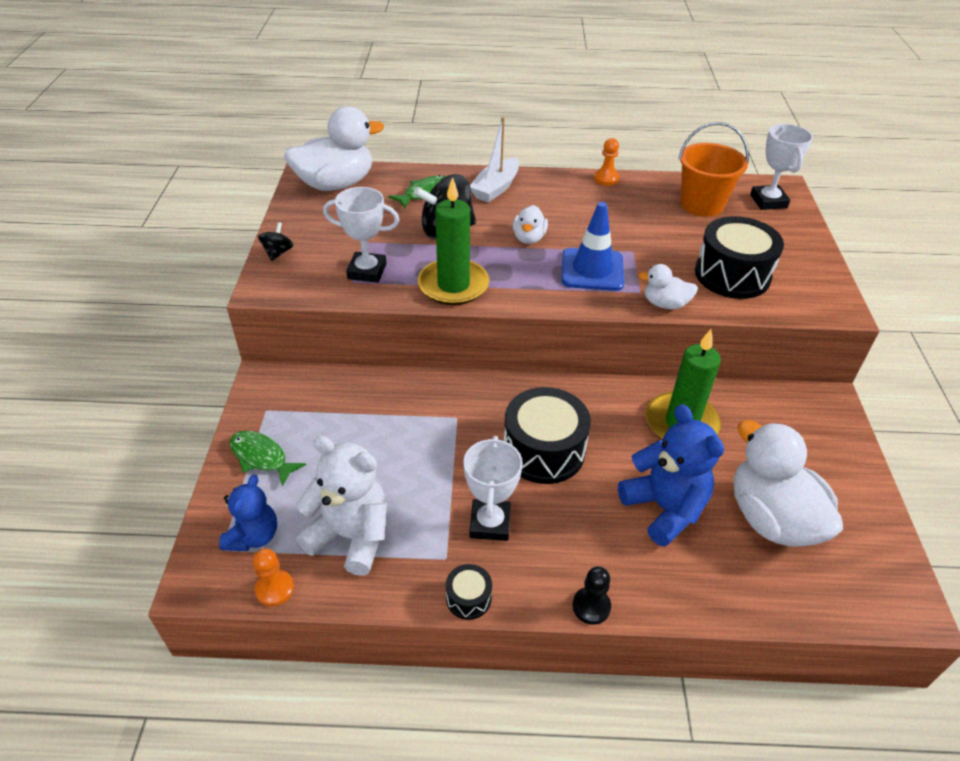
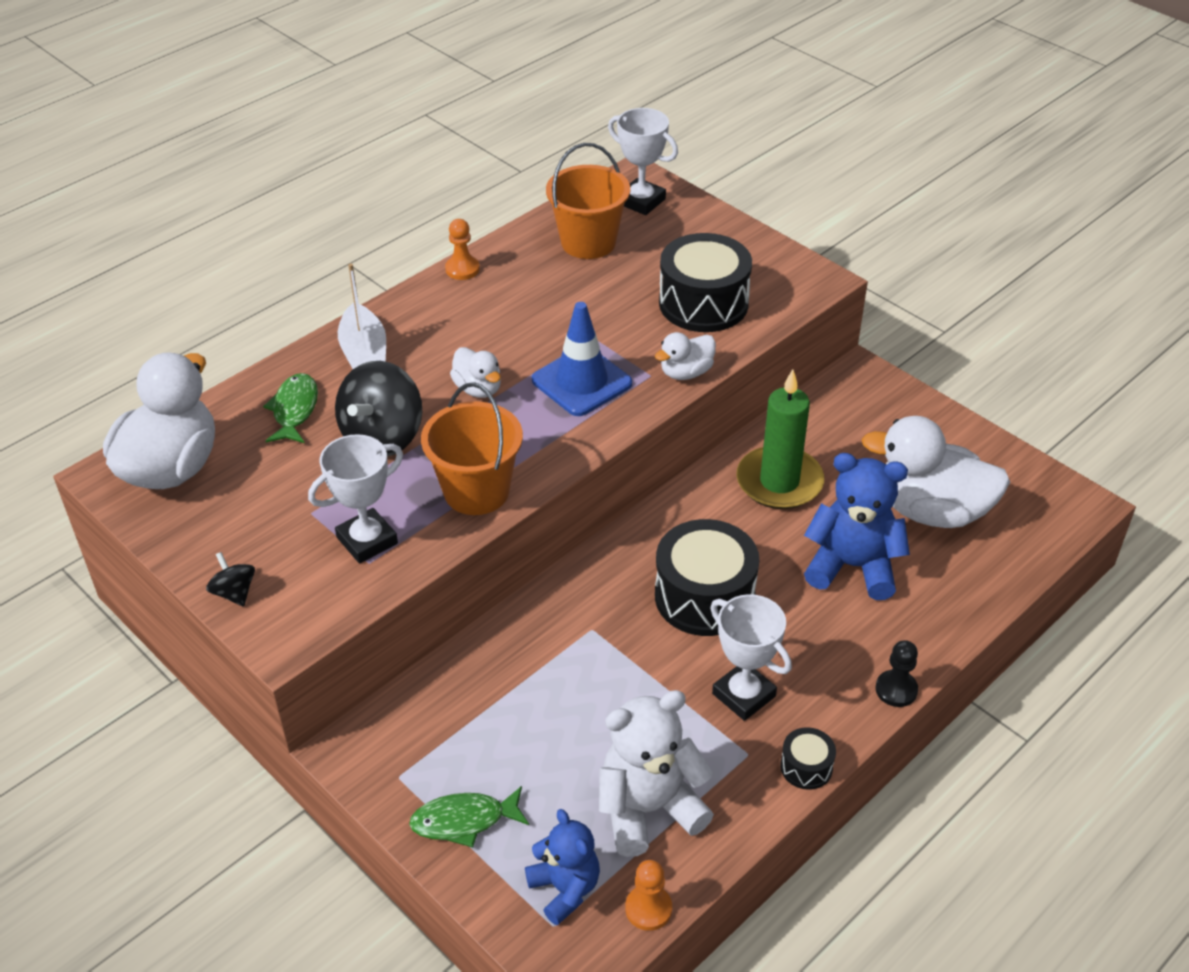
camera: 45 degrees left, 0 degrees up
green candle [418,177,489,305] -> orange bucket [421,382,523,515]

